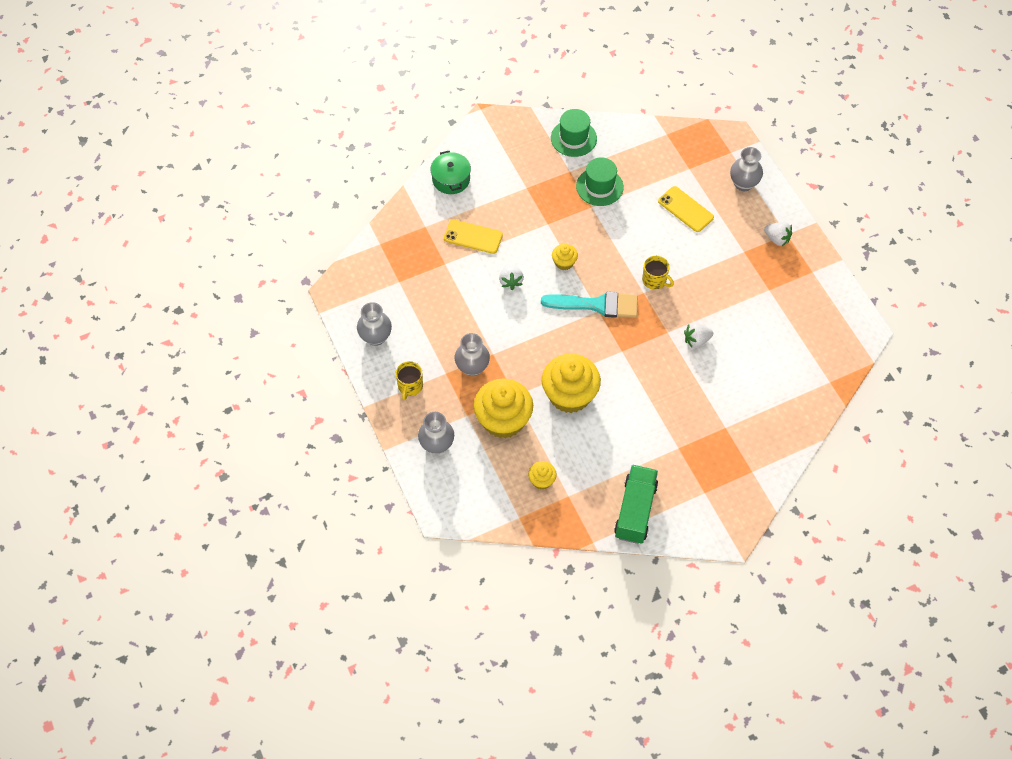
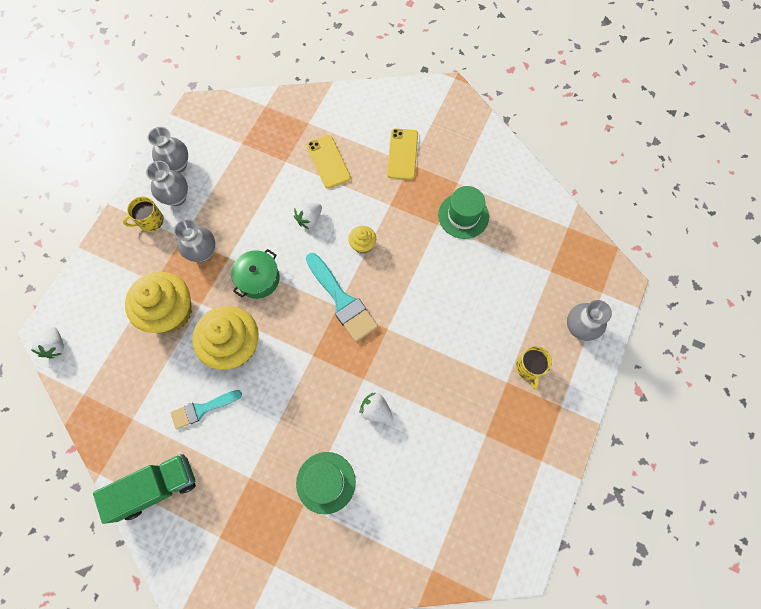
camera: 50 degrees right, 10 degrees up
grey vase [418,412,454,454] -> grey vase moved to [146,161,188,206]
green pot [430,151,471,194] -> green pot moved to [231,249,280,299]
yellow cupcake [528,461,557,490] -> none
green hat [551,109,597,157] -> green hat moved to [296,452,356,514]
yellow mug [642,256,674,290] -> yellow mug moved to [516,346,552,390]
yellow phone [658,186,714,232] -> yellow phone moved to [387,128,418,180]
white strawberry [764,222,792,246] -> white strawberry moved to [30,327,64,359]
none -> turquoise brush [170,390,242,430]

